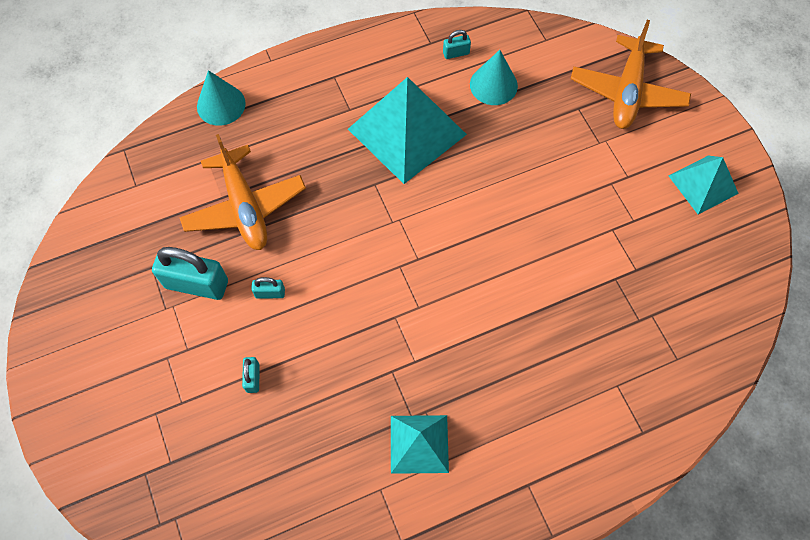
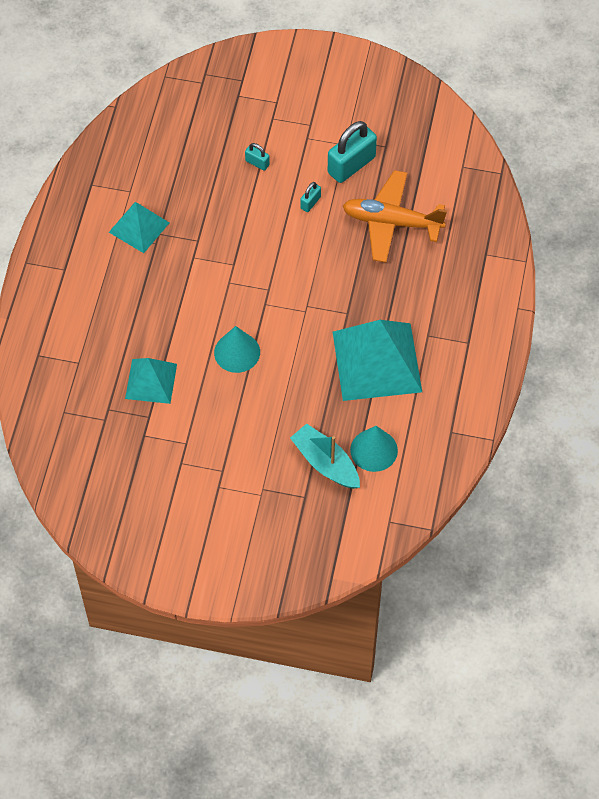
camera: 125 degrees right, 5 degrees down
turquoise cone [197,70,246,126] -> turquoise cone moved to [214,326,260,373]
turquoise padlock [443,30,471,59] -> none
orange plane [571,20,691,129] -> none
turquoise pyramid [669,156,739,215] -> turquoise pyramid moved to [125,358,177,404]
none -> turquoise boat [290,424,360,489]

